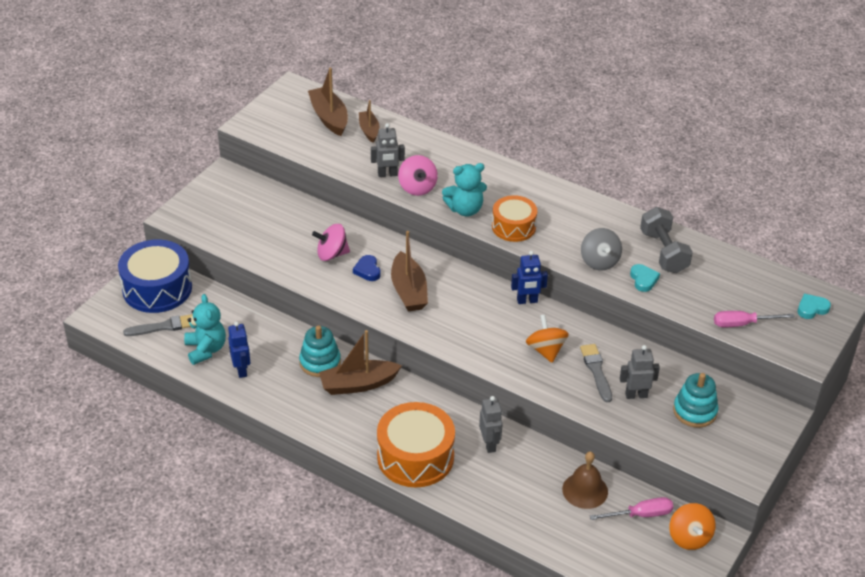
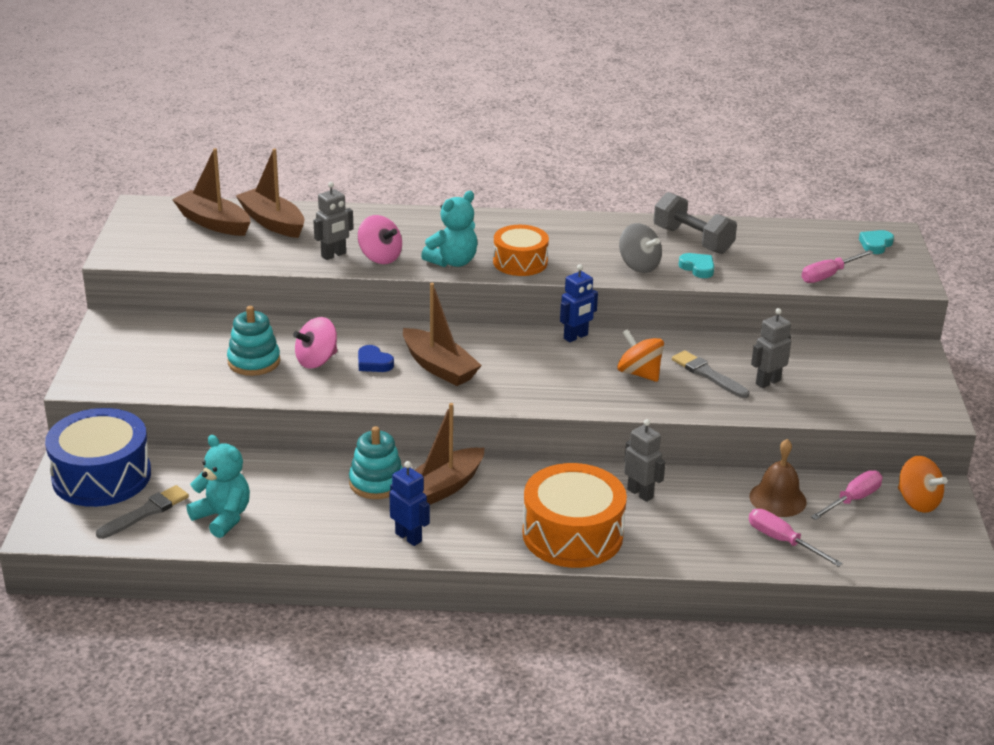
camera: 30 degrees left, 10 degrees down
blue robot [228,322,250,378] -> blue robot moved to [390,461,430,546]
brown boat [359,100,379,143] -> brown boat [235,148,304,238], size x1.61
turquoise stacking toy [673,373,719,428] -> turquoise stacking toy moved to [227,306,280,376]
none -> pink screwdriver [749,509,843,567]

